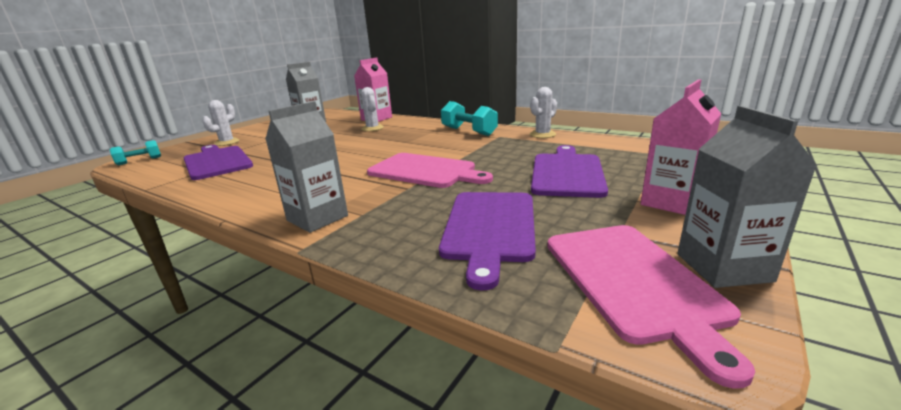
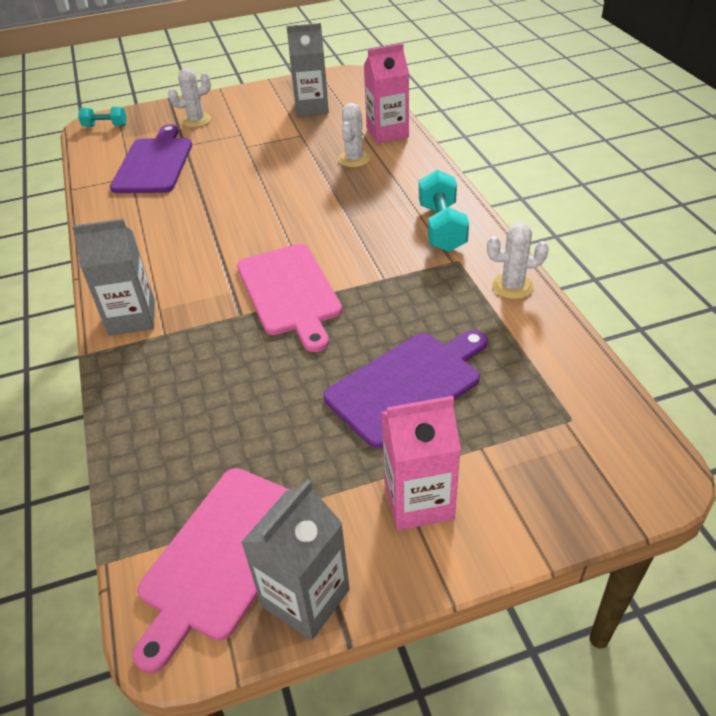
camera: 40 degrees right, 20 degrees up
purple cutting board [439,192,536,290] -> none

